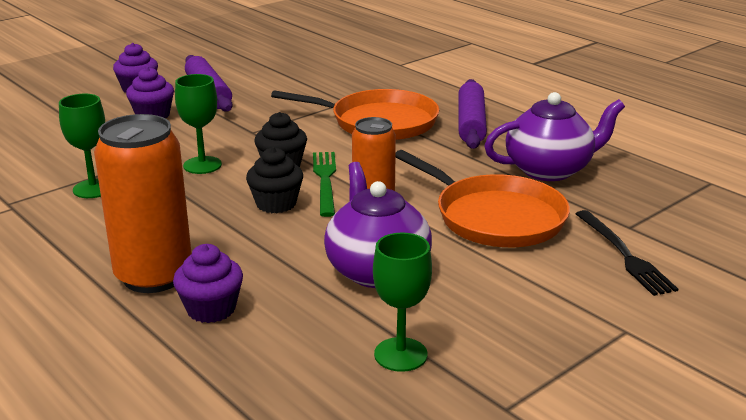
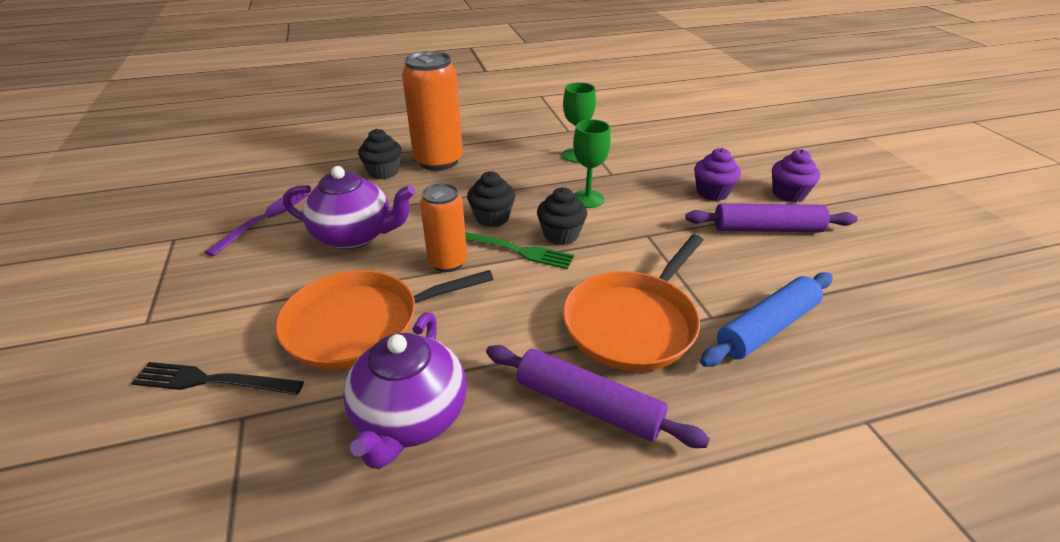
camera: 115 degrees right, 10 degrees up
purple cupcake [173,244,243,323] -> black cupcake [358,129,402,179]
green goblet [373,233,432,372] -> purple fork [205,193,309,256]
none -> blue rolling pin [700,272,833,367]

